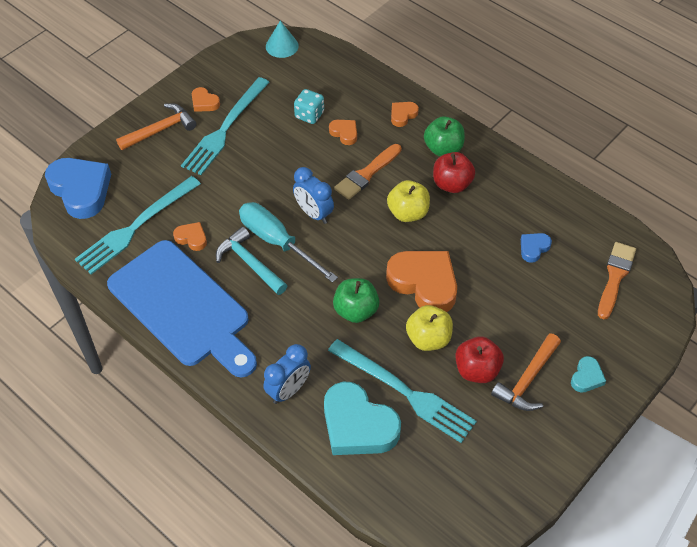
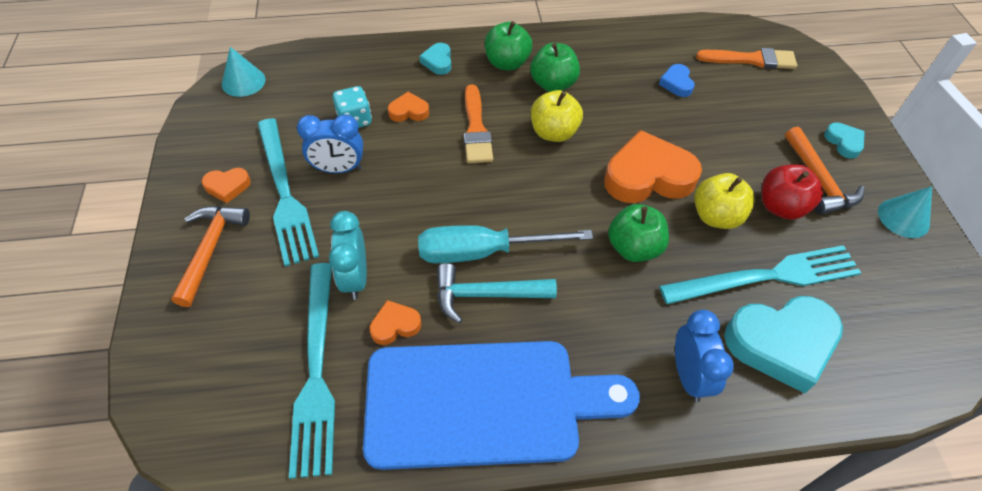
camera: 50 degrees left, 0 degrees up
blue heart [45,158,111,219] -> none
blue clock [293,167,334,224] -> blue clock moved to [297,114,363,173]
orange heart [391,102,419,127] -> turquoise heart [419,43,451,75]
red apple [433,152,475,193] -> green apple [531,43,580,92]
orange brush [598,242,636,319] -> orange brush turned 120 degrees clockwise [696,48,797,69]
none -> turquoise clock [329,211,367,300]
none -> turquoise cone [878,186,932,238]

